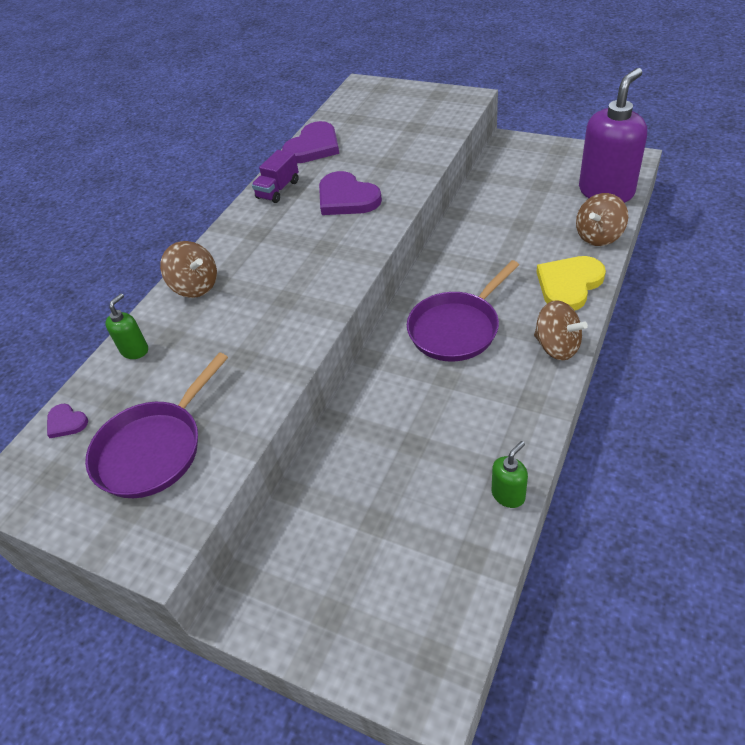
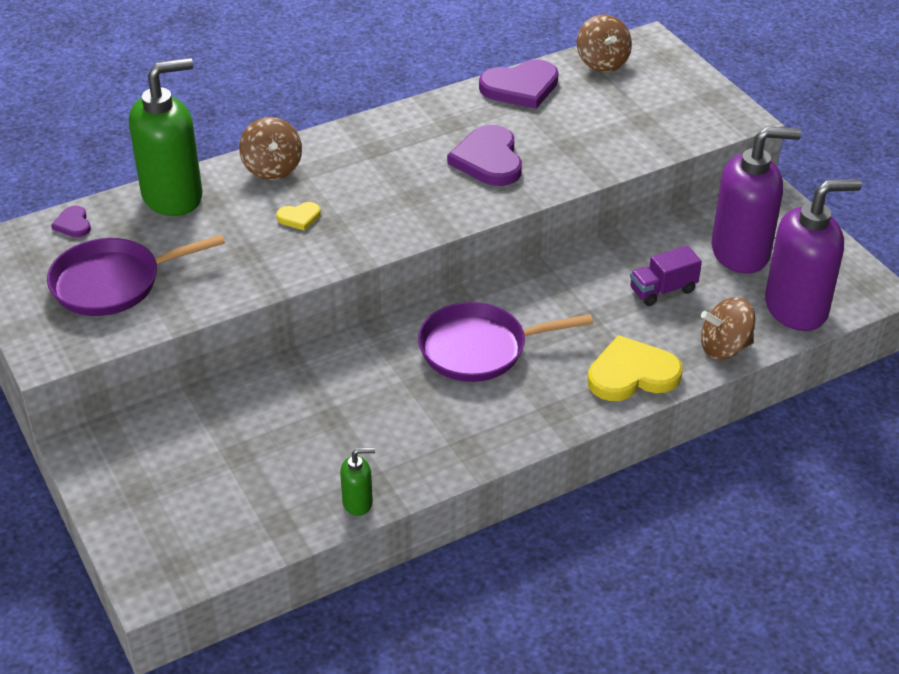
camera: 30 degrees right, 5 degrees down
green soap dispenser [105,293,148,359] -> green soap dispenser [129,58,203,216], size x2.27
purple truck [252,150,299,203] -> purple truck moved to [630,246,702,306]
brown spinning top [534,300,588,360] -> brown spinning top moved to [577,15,632,72]
none -> yellow heart [276,202,321,231]
none -> purple soap dispenser [712,126,801,273]

